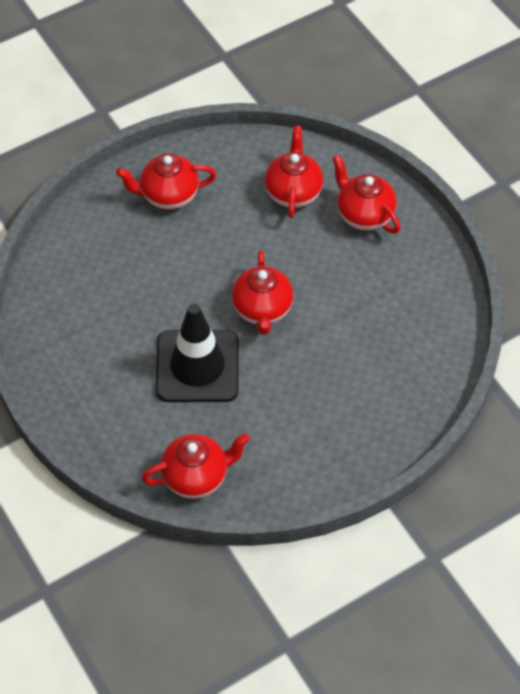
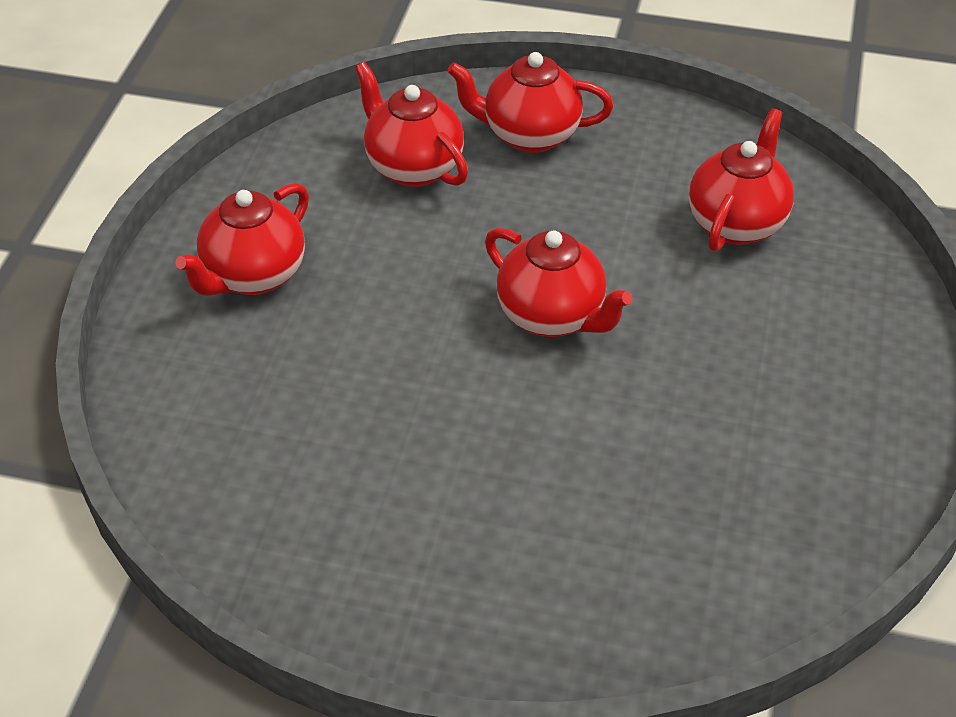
camera: 45 degrees left, 10 degrees down
red teapot [142,433,250,499] -> red teapot moved to [689,108,794,252]
black traffic cone [156,304,239,402] -> none

